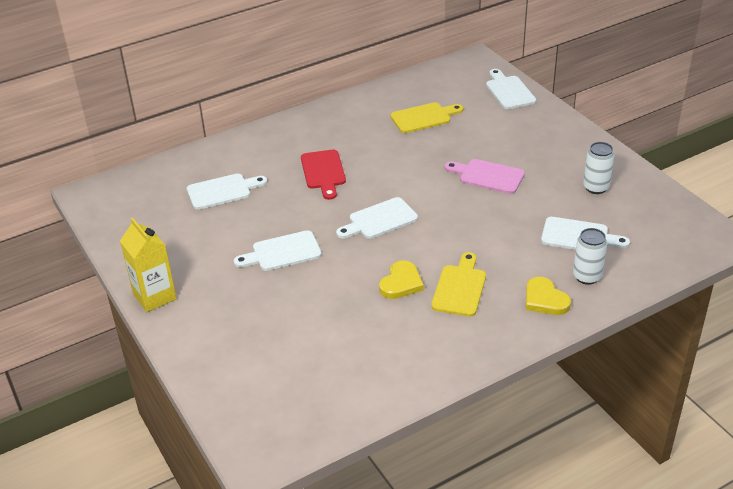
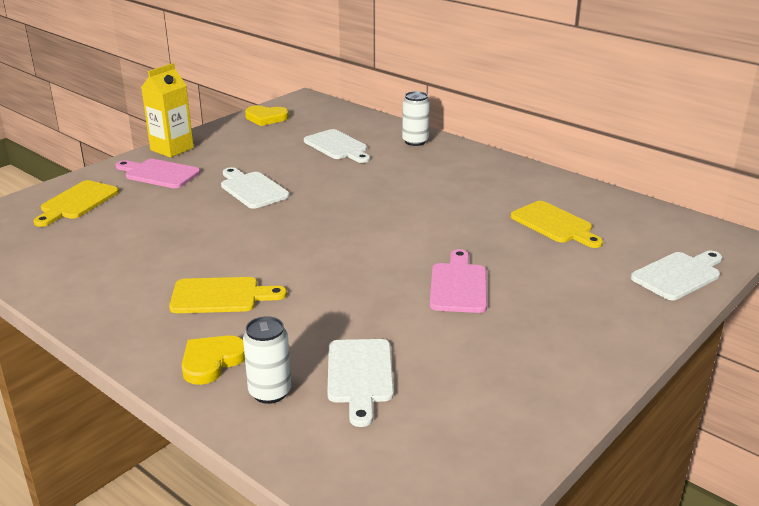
camera: 70 degrees right, 10 degrees down
red cutting board [301,150,346,200] -> none
white cutting board [336,197,418,239] -> none
yellow heart [379,260,424,299] -> yellow heart moved to [245,106,289,126]
white can [583,142,614,194] -> white can moved to [402,91,430,146]
none -> yellow cutting board [33,180,119,227]
none -> pink cutting board [115,159,200,188]

